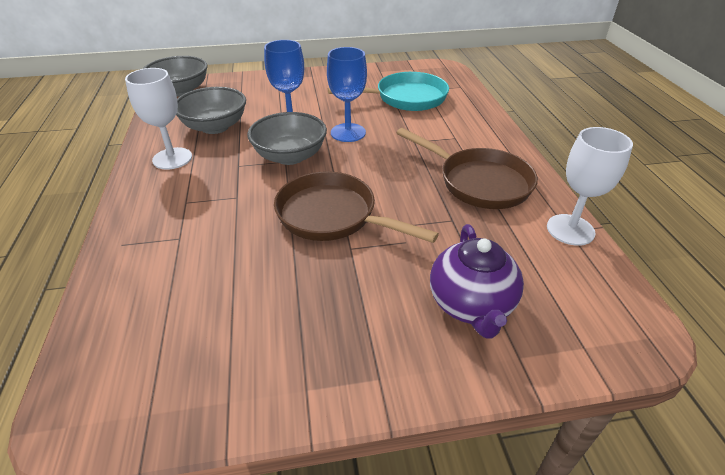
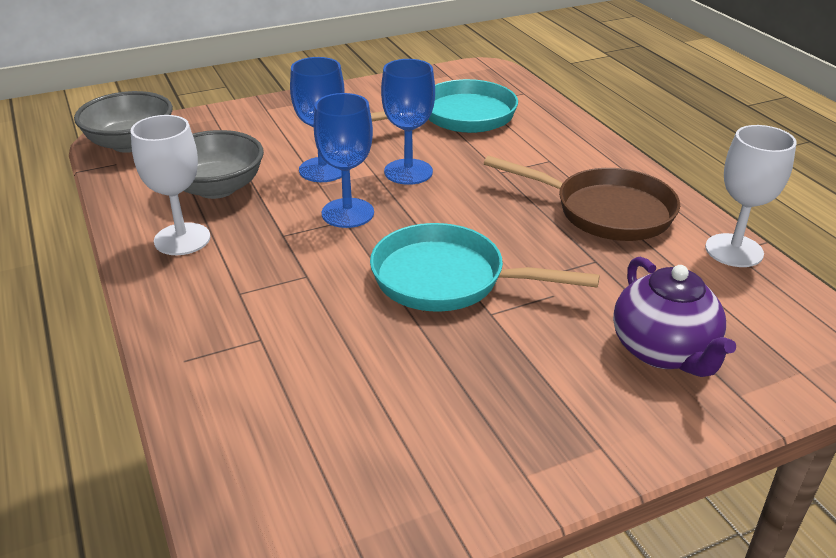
camera: 15 degrees left, 5 degrees down
grey bowl [247,112,327,165] -> blue goblet [314,93,374,228]
brown pan [274,171,439,243] -> turquoise pan [370,223,600,312]

